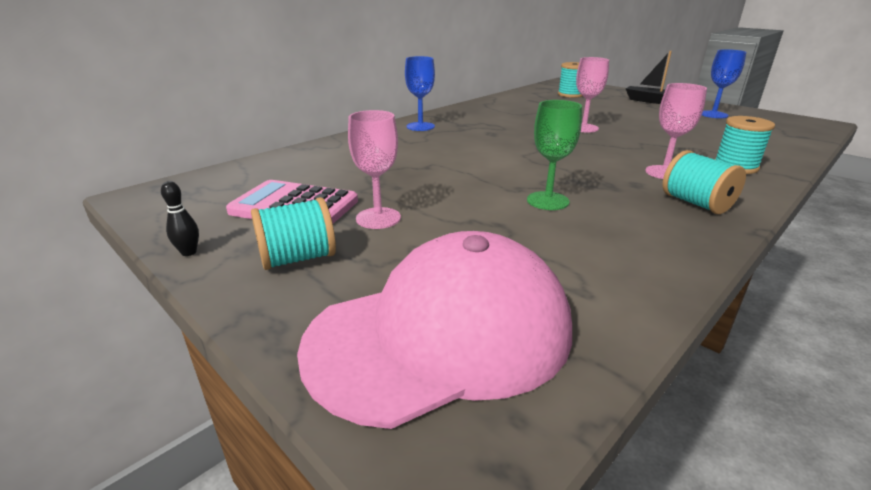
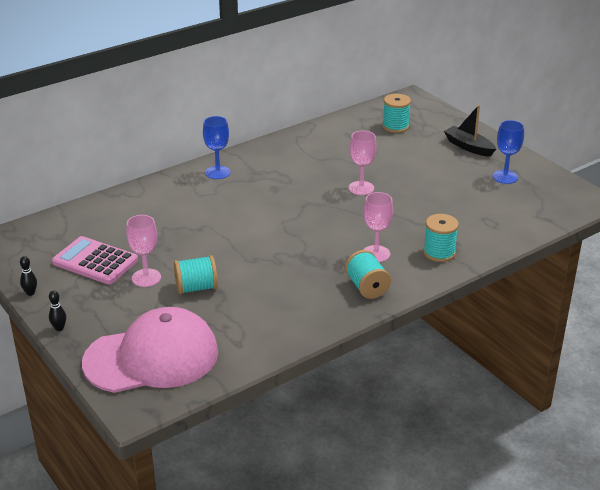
camera: 10 degrees right, 5 degrees up
turquoise spool [251,197,336,270] -> turquoise spool moved to [174,255,218,294]
green goblet [527,100,582,210] -> none
none -> black bowling pin [49,290,66,331]

